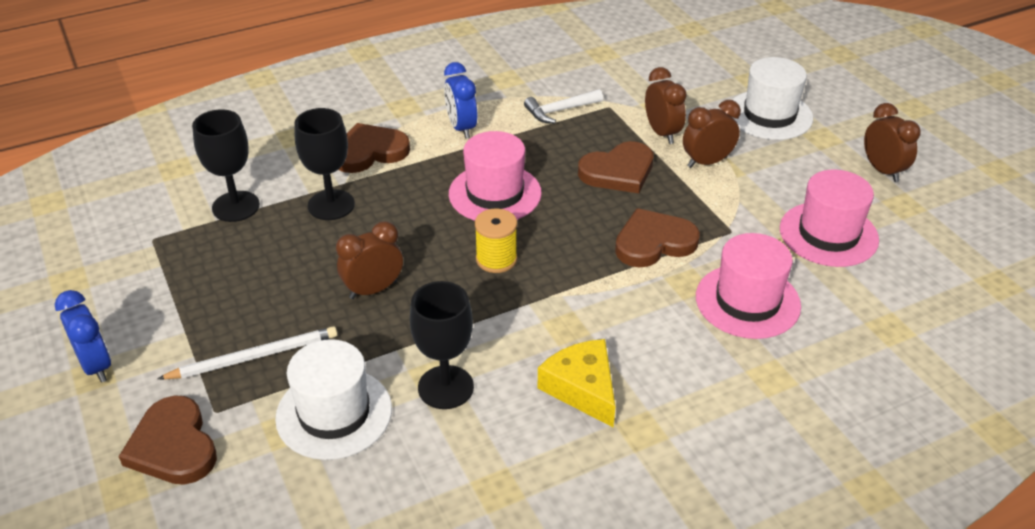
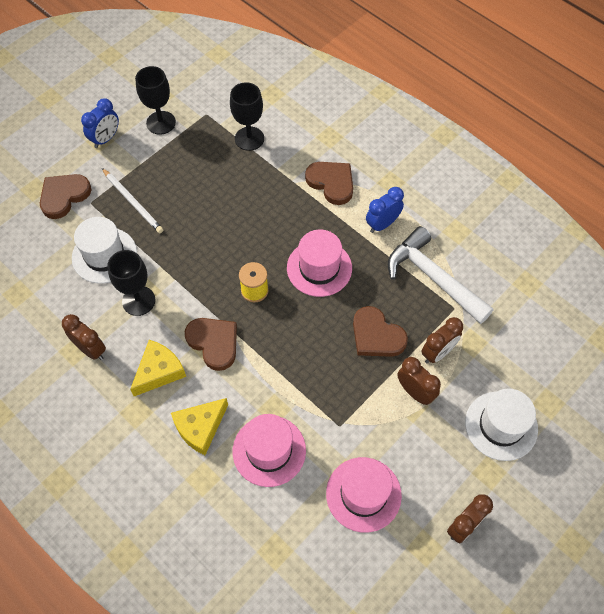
camera: 70 degrees right, 20 degrees up
black goblet [294,108,355,220] -> black goblet moved to [135,66,176,135]
brown clock [336,221,403,299] -> brown clock moved to [62,314,106,360]
white hammer [524,89,603,123] -> white hammer [388,226,494,324], size x1.91
brown heart [615,208,700,267] -> brown heart moved to [185,318,237,371]
none -> yellow cheese [171,398,228,455]

